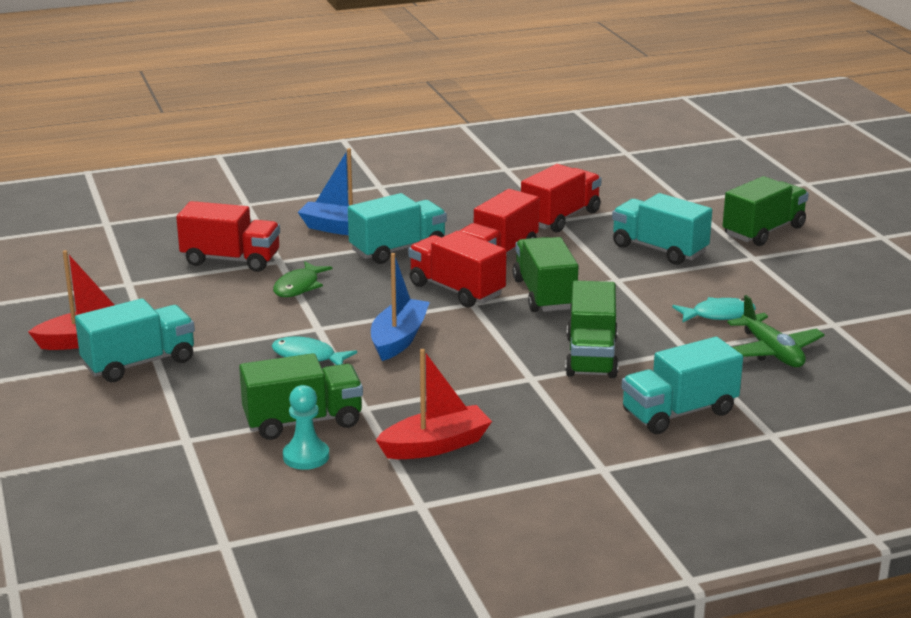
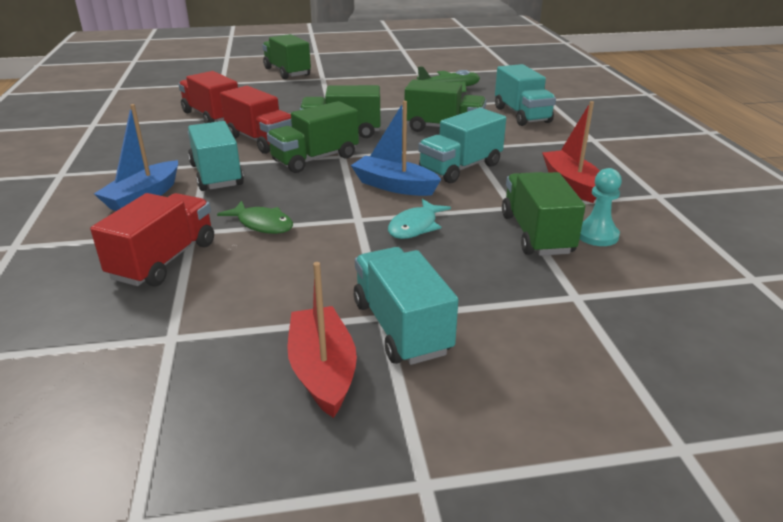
camera: 80 degrees left, 5 degrees up
red truck [408,231,507,307] -> green truck [267,101,359,173]
turquoise truck [612,193,712,265] -> turquoise truck moved to [418,108,506,183]
turquoise fish [672,297,756,323] -> none

